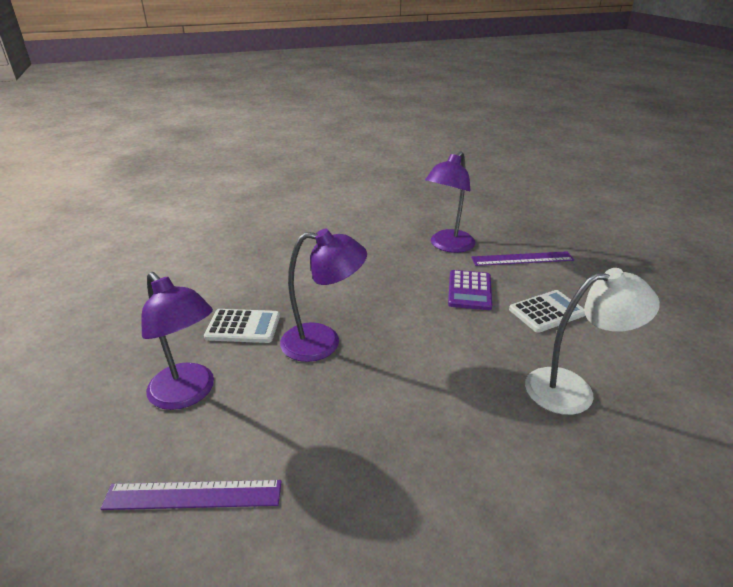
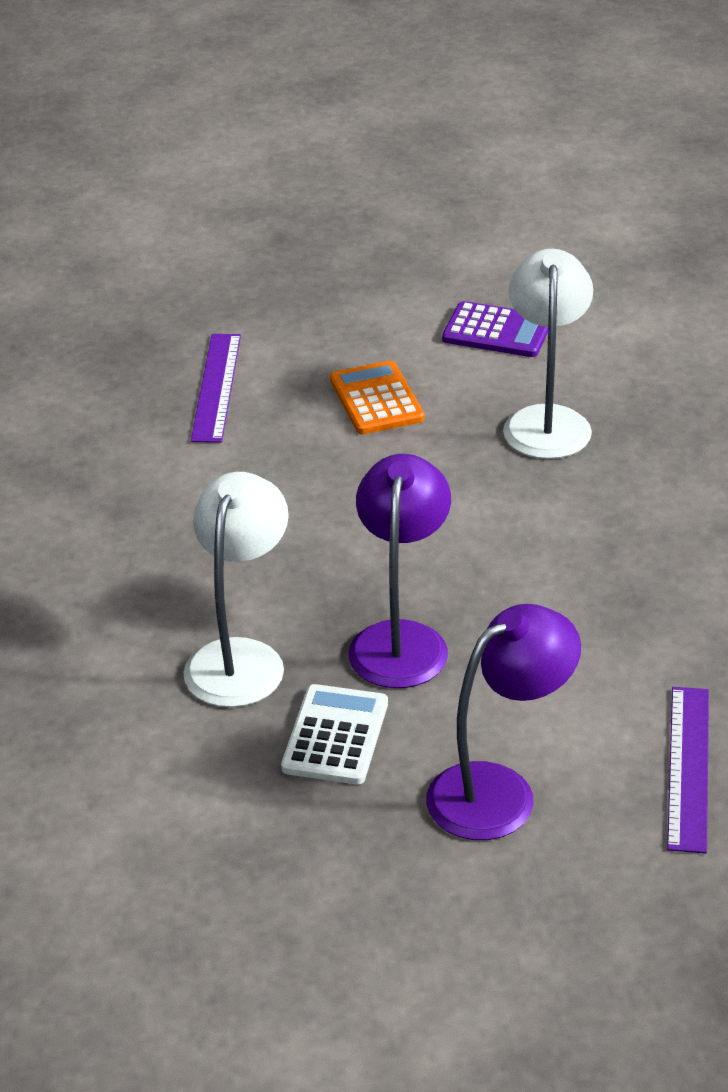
camera: 80 degrees left, 5 degrees up
purple lamp [425,151,475,253] -> none
purple calculator [448,270,492,310] -> purple calculator moved to [442,301,548,357]
white calculator [509,290,585,333] -> orange calculator [330,360,424,434]
none -> white lamp [183,472,289,707]

